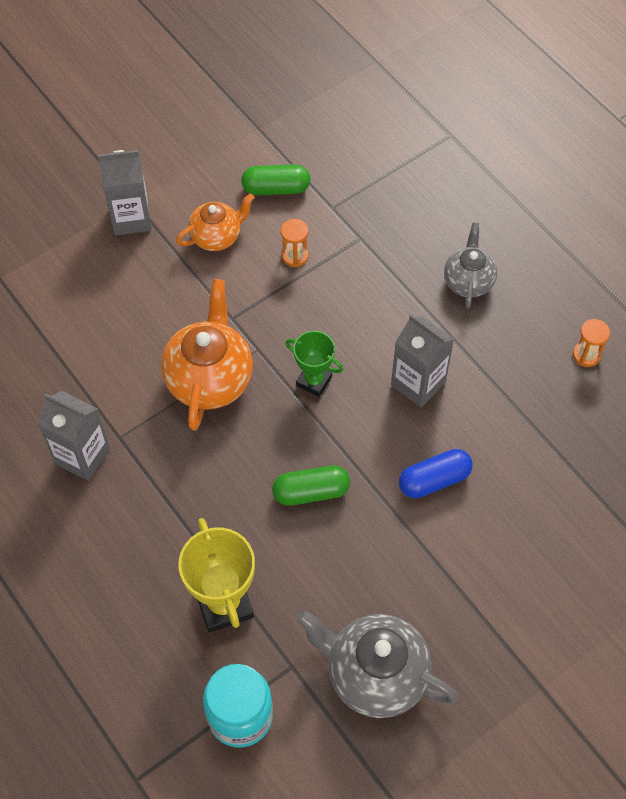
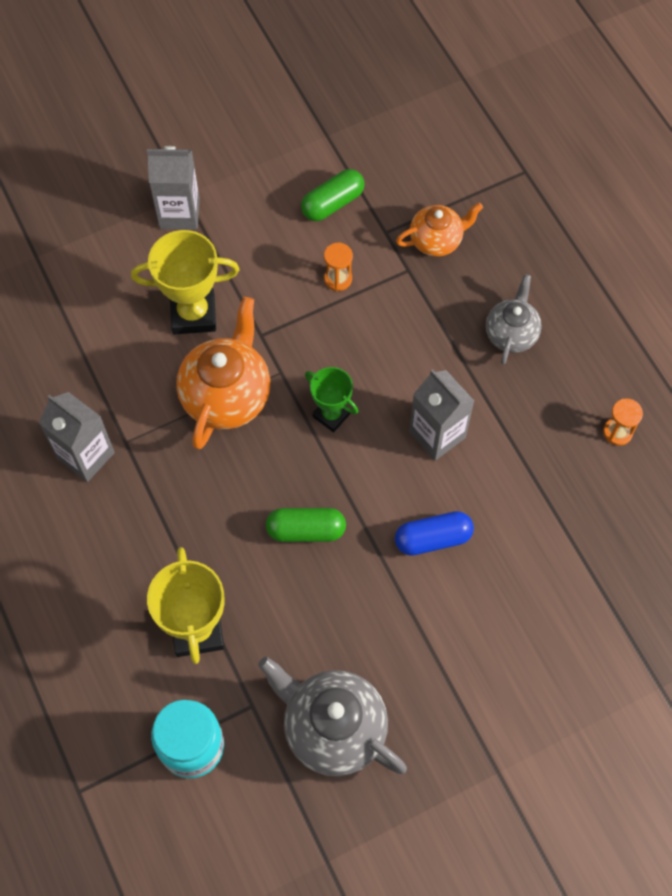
camera: 10 degrees right, 5 degrees up
orange teapot [176,193,255,251] -> orange teapot moved to [396,203,483,257]
green capsule [241,164,311,195] -> green capsule turned 45 degrees counterclockwise [301,169,365,221]
none -> yellow trophy [131,230,239,335]

